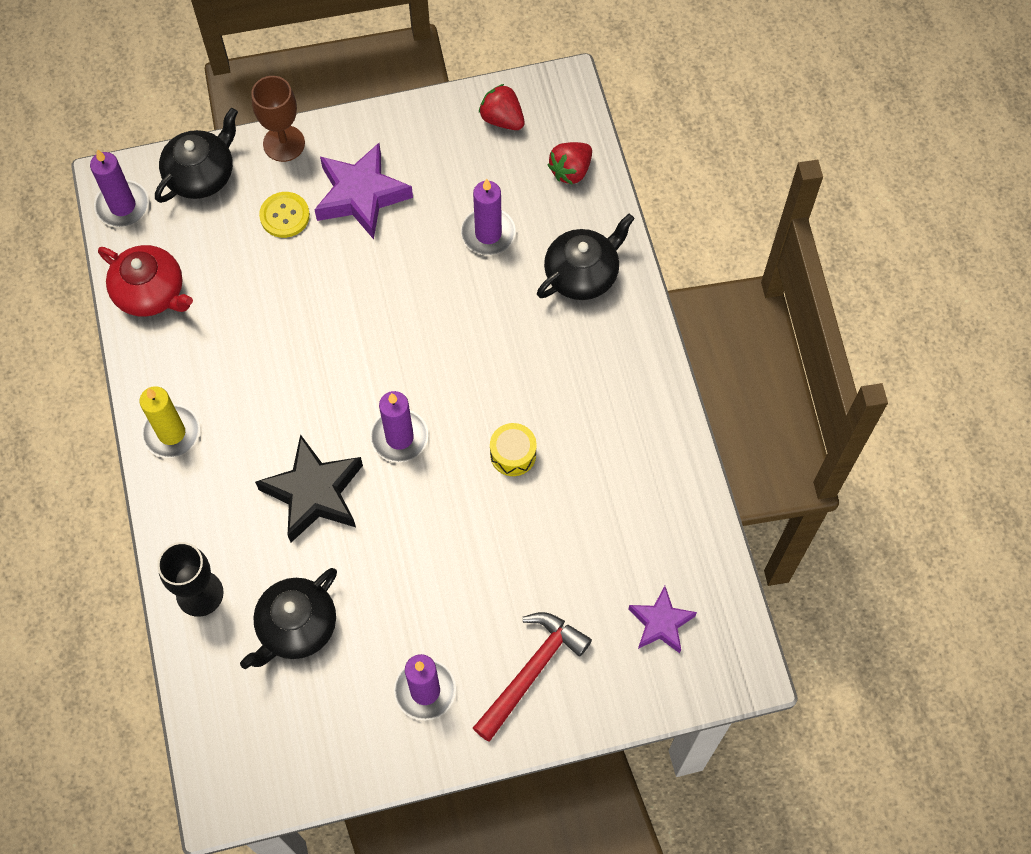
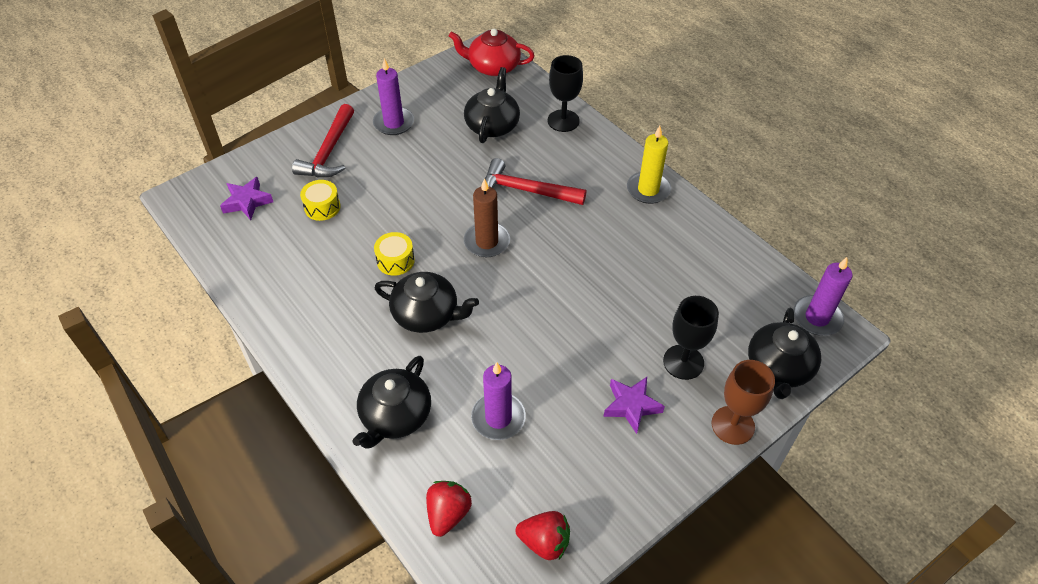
camera: 155 degrees right, 15 degrees down
red teapot [98,245,193,317] -> red teapot moved to [449,29,535,76]
black star [255,434,363,542] -> red hammer [485,158,586,205]
yellow button [259,192,310,238] -> black goblet [663,296,719,380]
purple star [314,143,413,239] -> purple star [603,377,665,434], size x0.61
purple candle [370,391,428,462] -> brown candle [464,178,510,257]
none -> yellow drum [300,180,341,221]
none -> black teapot [375,272,479,333]

